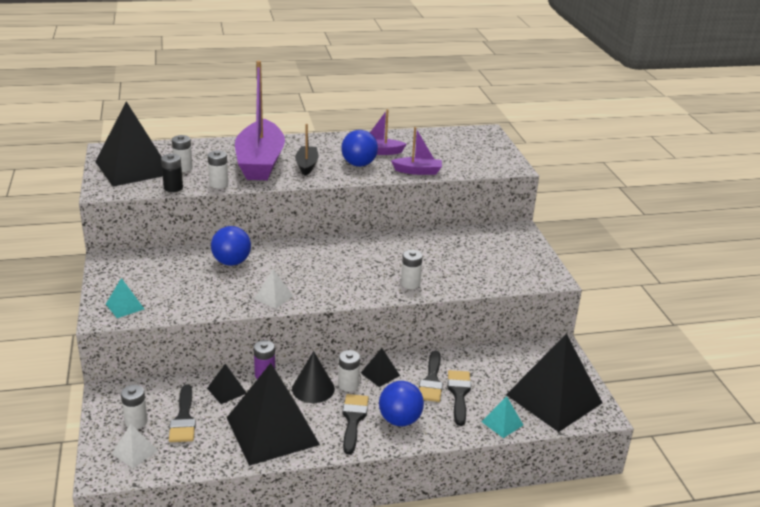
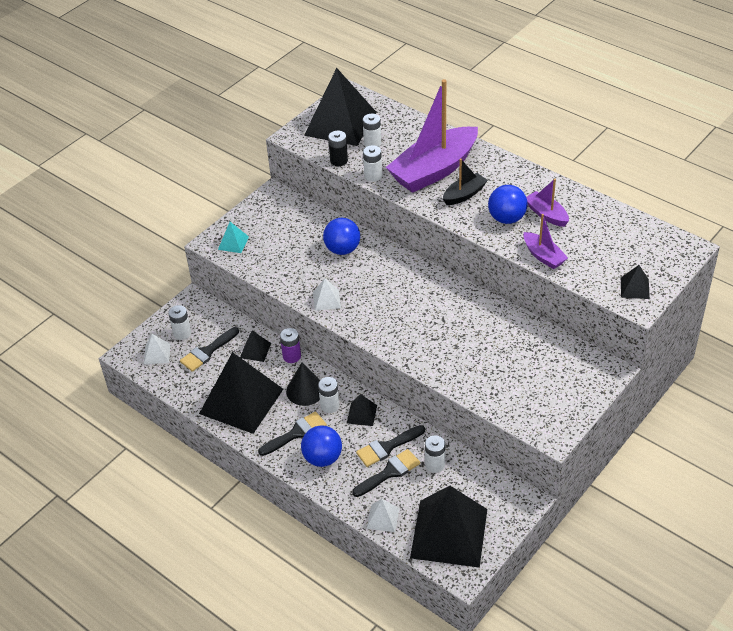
camera: 55 degrees right, 15 degrees up
white battery [401,250,423,289] -> white battery moved to [425,435,445,473]
turquoise pyramid [481,396,523,438] -> white pyramid [366,499,400,532]
none -> black pyramid [621,265,650,299]

